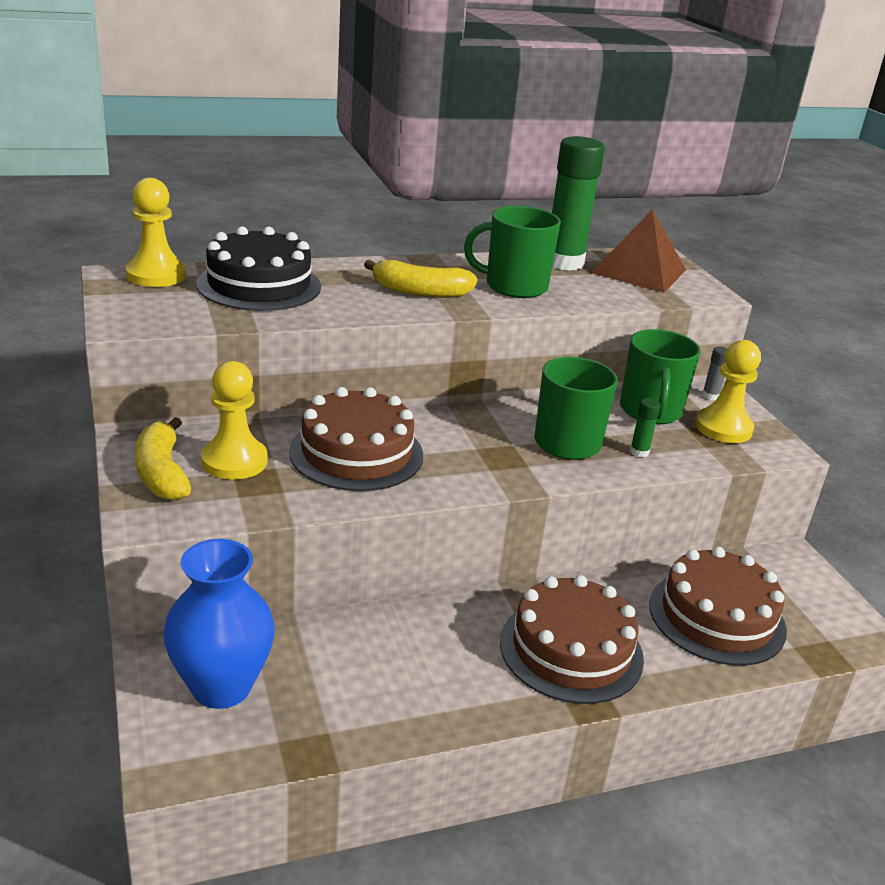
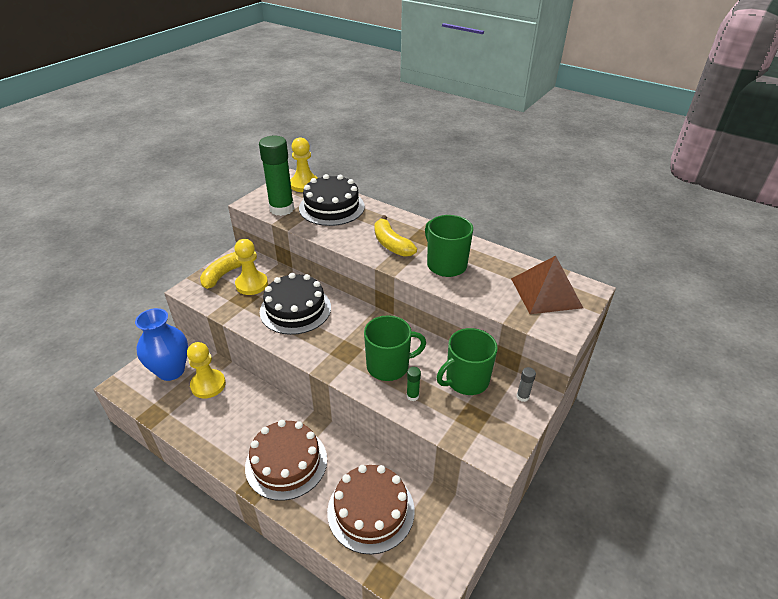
camera: 55 degrees right, 10 degrees up
brown cake [289,387,423,491] -> black cake [260,273,331,335]
green glue stick [552,136,605,271] -> green glue stick moved to [259,136,294,216]
yellow pawn [695,340,761,443] -> yellow pawn moved to [187,342,226,398]

